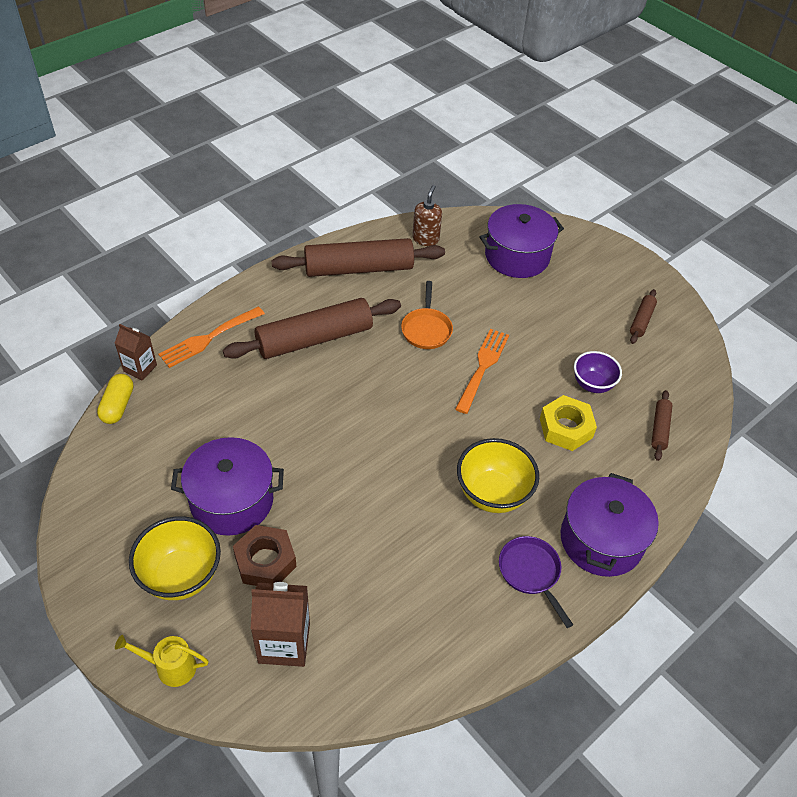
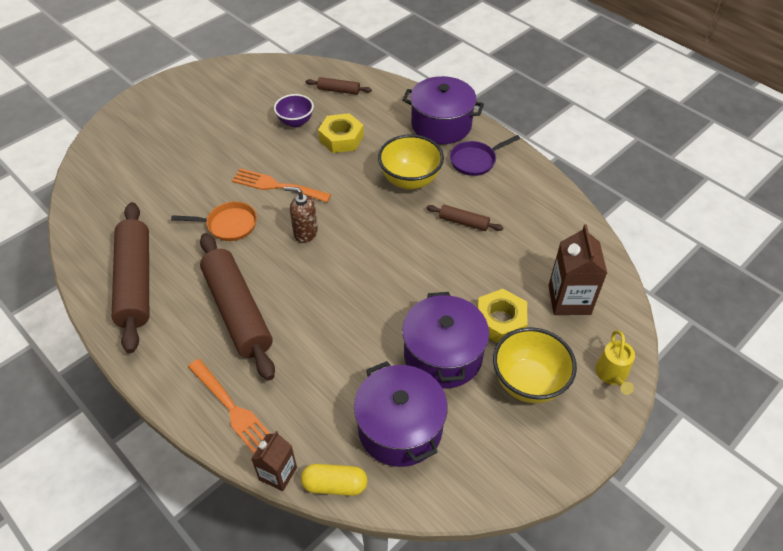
camera: 90 degrees left, 0 degrees up
brown nut [233,525,296,586] -> yellow nut [477,289,527,343]
brown soap dispenser [412,185,442,246] -> brown soap dispenser moved to [284,186,318,243]
purple pot [479,204,564,278] -> purple pot moved to [354,361,448,467]
brown rolling pin [630,289,657,344] -> brown rolling pin moved to [427,205,504,231]

